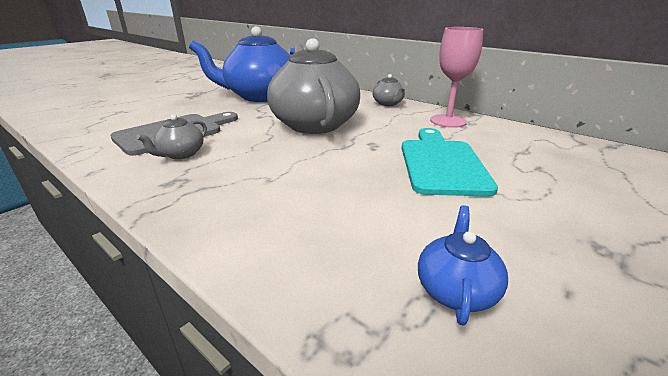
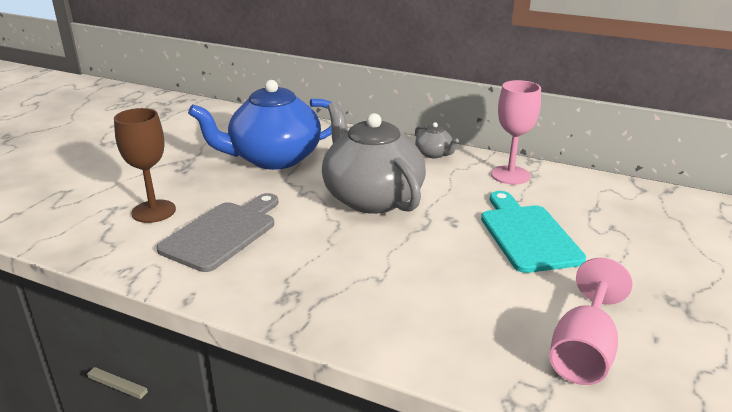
camera: 15 degrees left, 0 degrees up
grey teapot [136,114,207,159] -> none
blue teapot [418,205,508,326] -> pink goblet [549,258,633,385]
none -> brown goblet [114,108,176,223]

